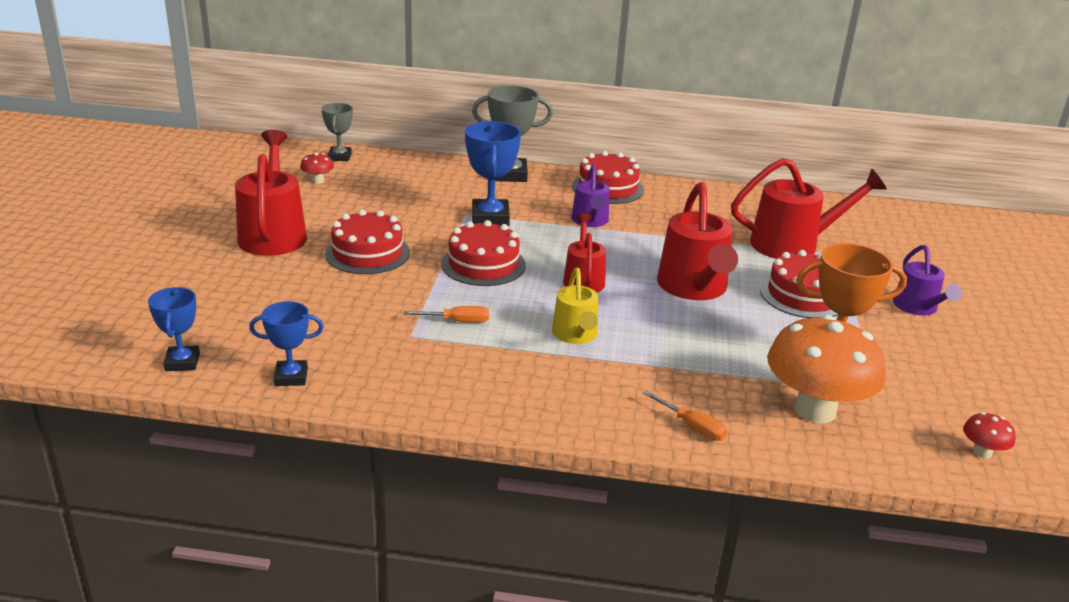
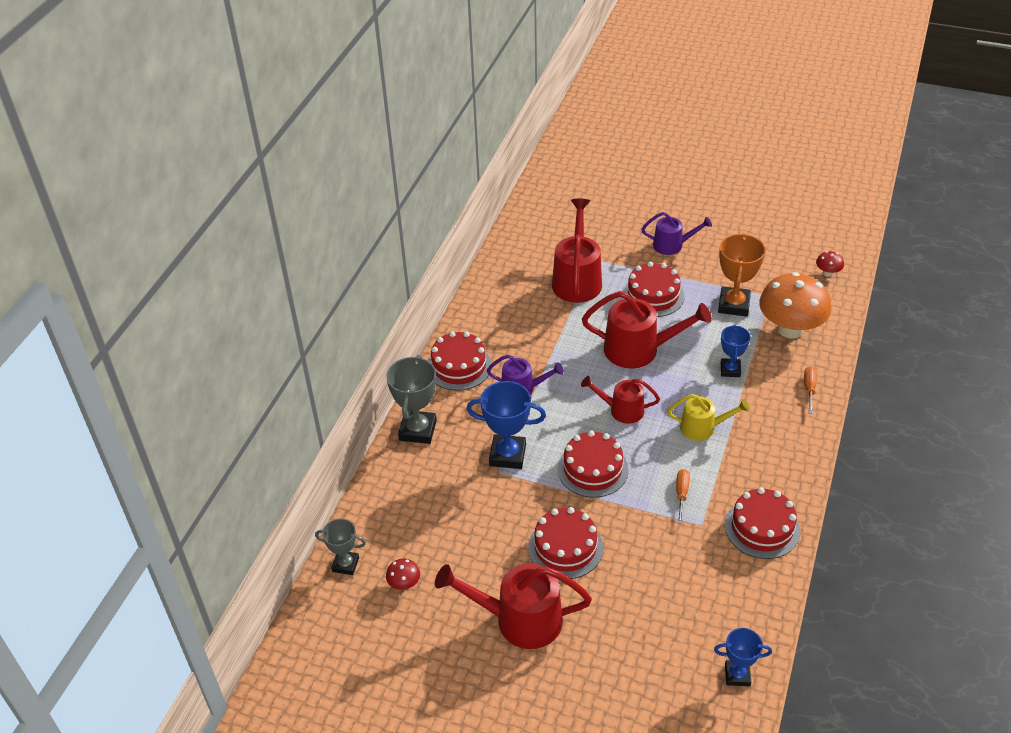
camera: 75 degrees left, 15 degrees up
blue trophy [249,301,324,386] -> blue trophy moved to [721,325,751,377]
orange screwdriver [643,391,727,441] -> orange screwdriver turned 45 degrees counterclockwise [804,367,817,414]
none -> red cake [725,487,800,559]

